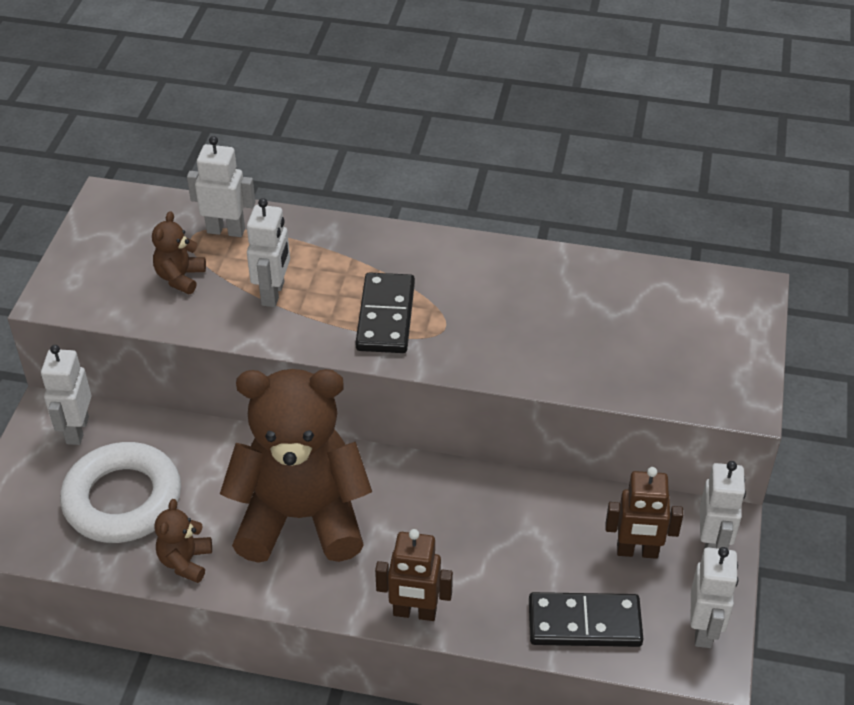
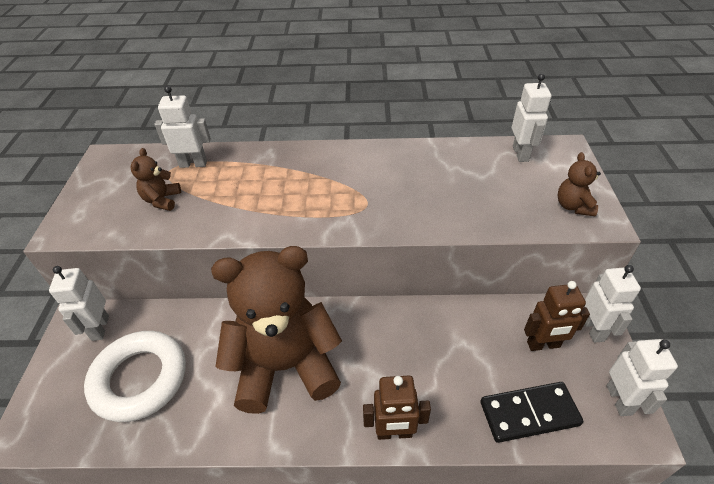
camera: 10 degrees left, 0 degrees up
brown teddy bear [154,499,212,583] -> brown teddy bear moved to [557,152,601,216]
white robot [247,198,290,307] -> white robot moved to [512,73,552,162]
black domino [356,272,415,353] -> none

